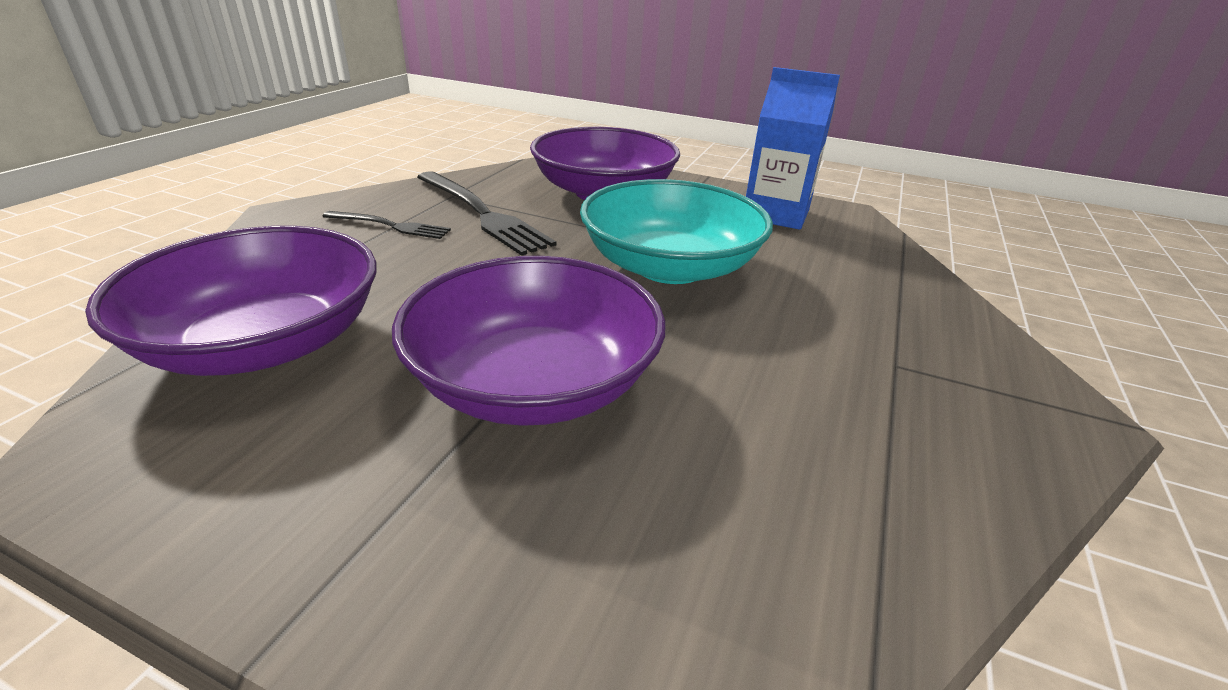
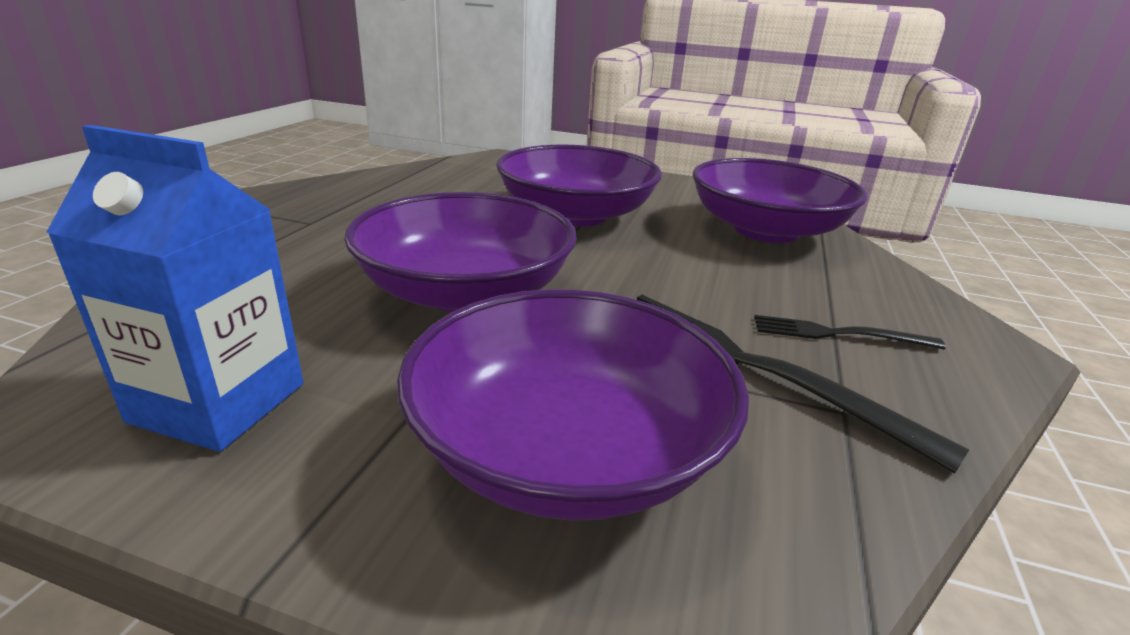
camera: 175 degrees right, 5 degrees down
turquoise bowl [580,179,773,284] -> purple bowl [344,192,577,312]

